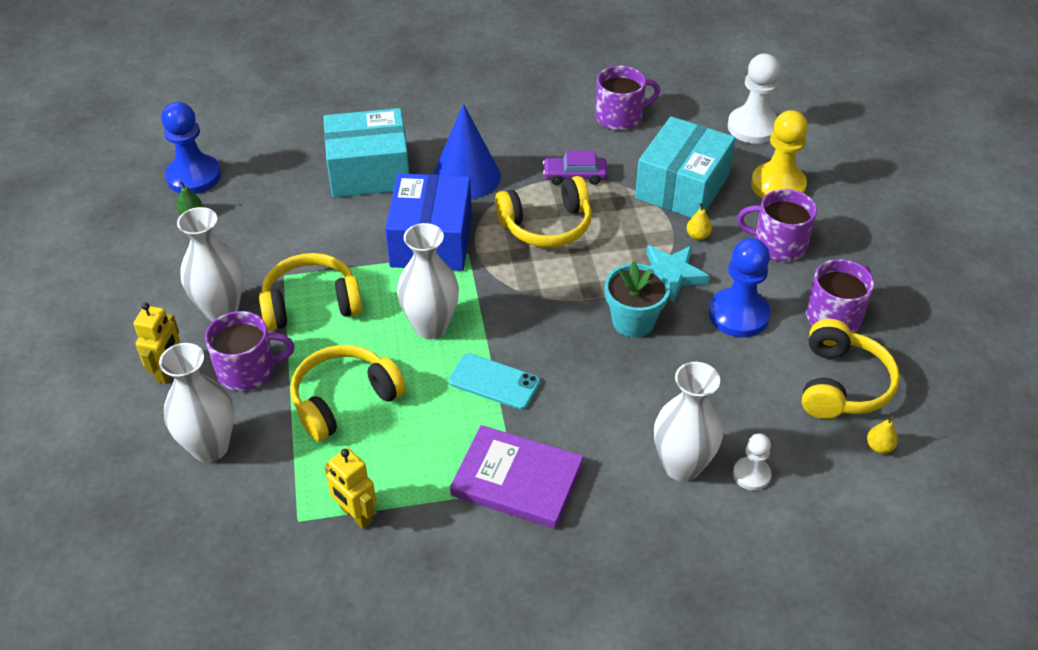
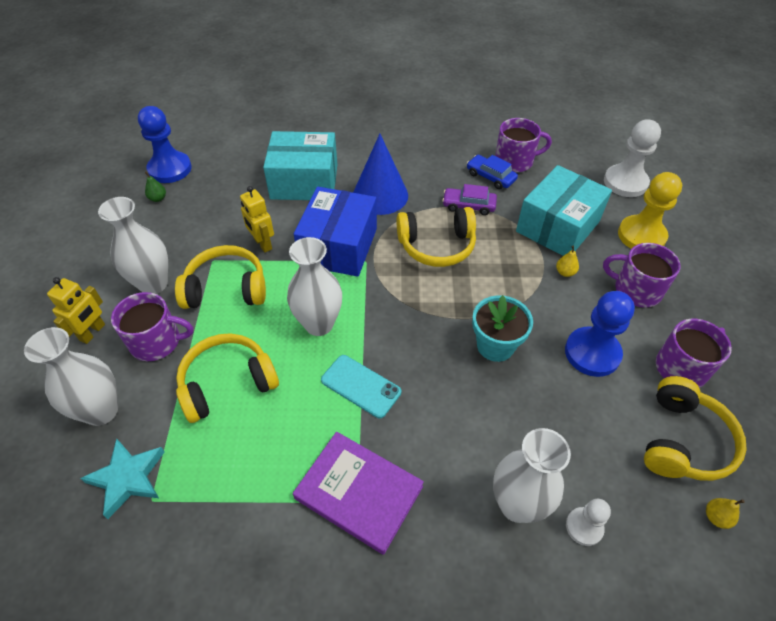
camera: 10 degrees right, 5 degrees up
yellow robot [324,448,376,529] -> yellow robot moved to [240,186,274,252]
turquoise star [646,245,710,303] -> turquoise star moved to [80,438,165,519]
none -> blue car [467,155,518,189]

